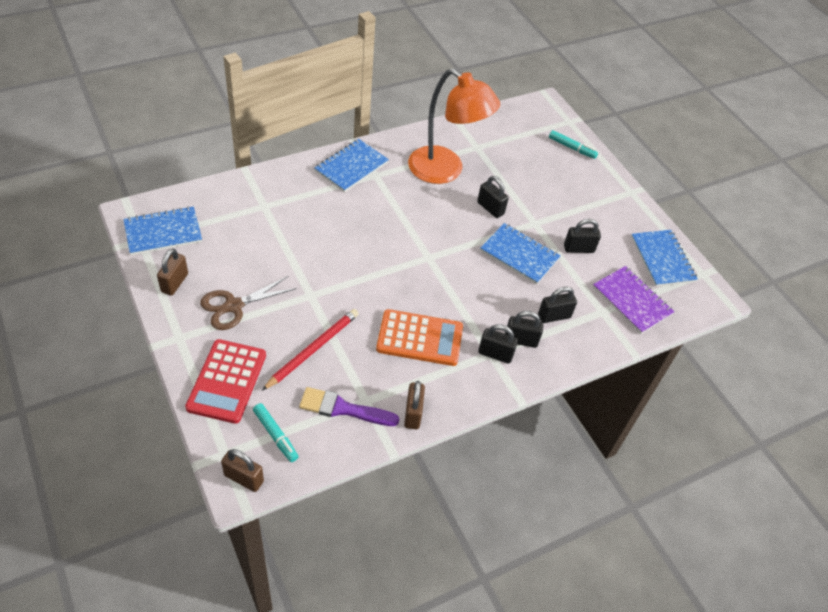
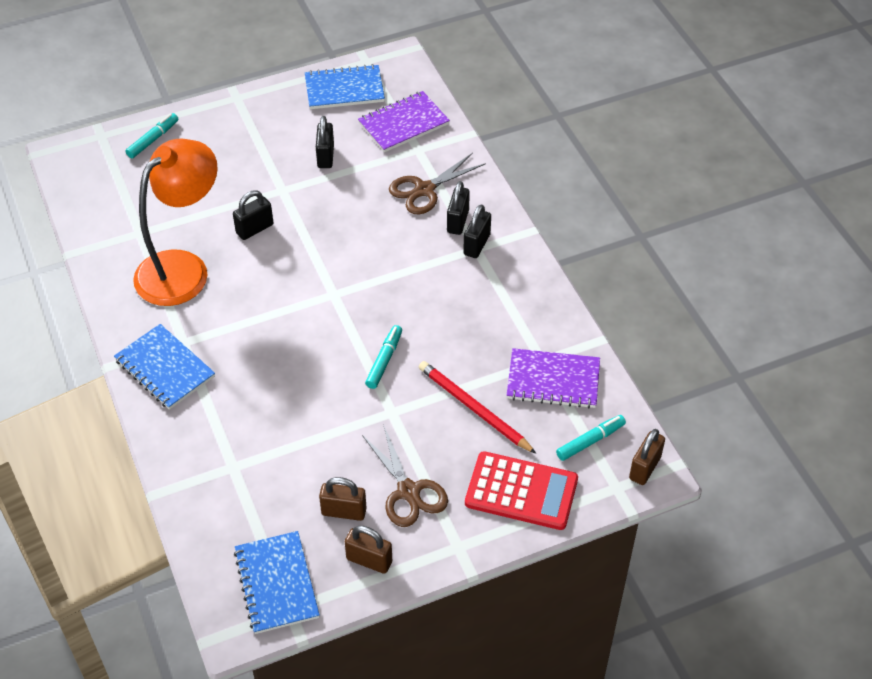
camera: 80 degrees left, 0 degrees up
purple brush [299,387,400,426] -> purple notebook [507,348,600,409]
orange calculator [376,309,463,366] -> none
brown padlock [404,381,425,429] -> brown padlock moved to [319,477,367,521]
blue notebook [480,223,561,284] -> none
black padlock [538,287,577,323] -> brown scissors [389,153,486,214]
none -> turquoise marker [365,325,402,389]

